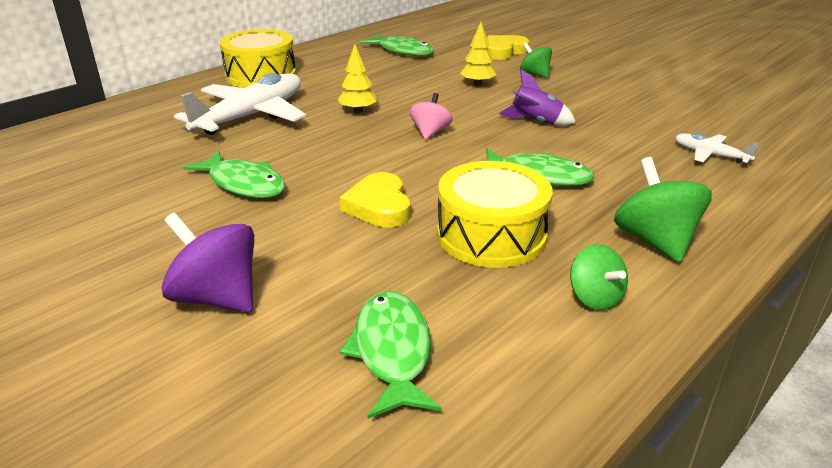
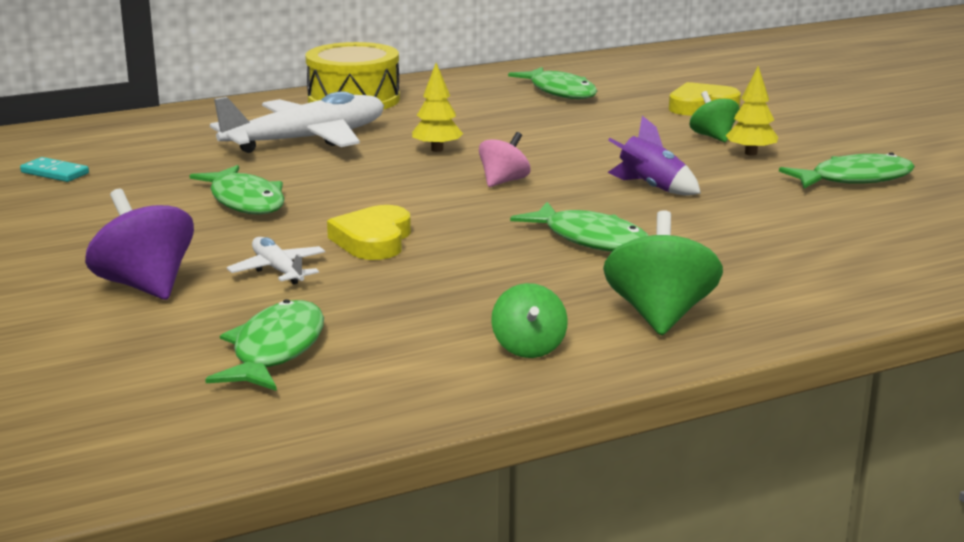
camera: 20 degrees right, 10 degrees down
yellow drum [437,161,553,268] -> none
yellow tree [460,22,496,86] -> yellow tree moved to [726,66,778,156]
white plane [675,133,760,163] -> white plane moved to [227,237,325,285]
none -> turquoise domino [20,157,89,182]
none -> green fish [779,152,915,189]

